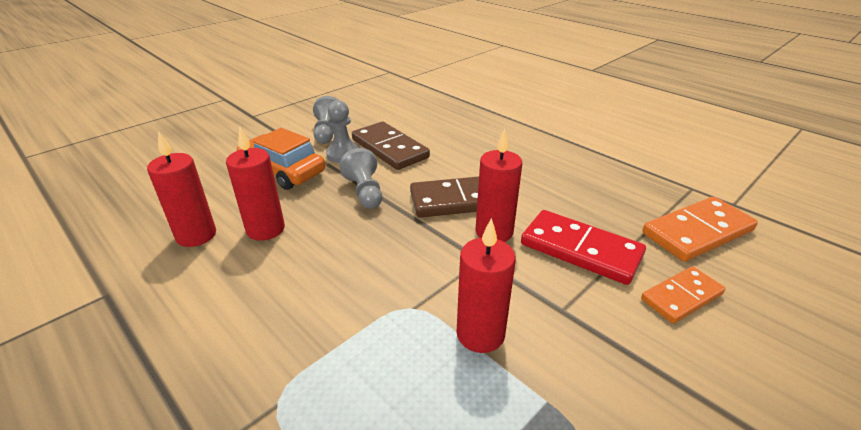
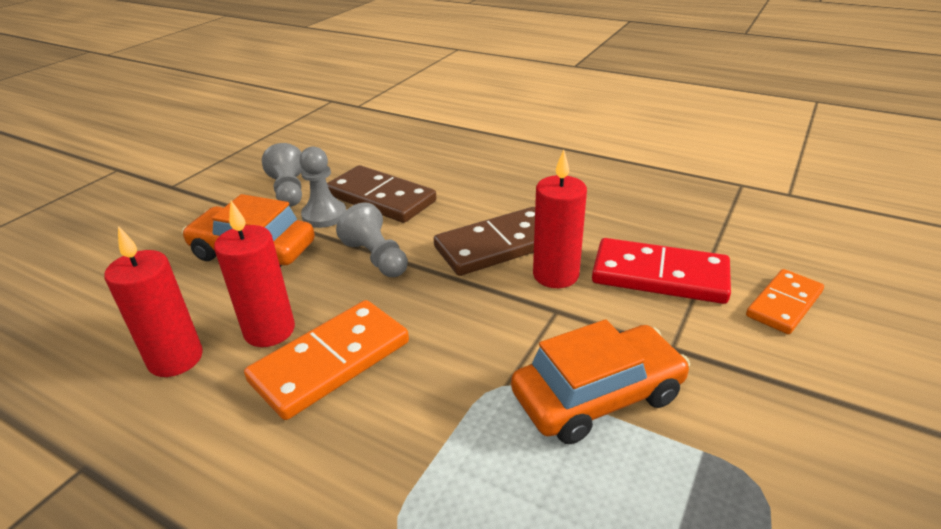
camera: 15 degrees left, 0 degrees up
red candle [457,218,516,353] -> orange car [511,319,690,444]
orange domino [642,197,758,261] -> orange domino moved to [244,300,409,420]

